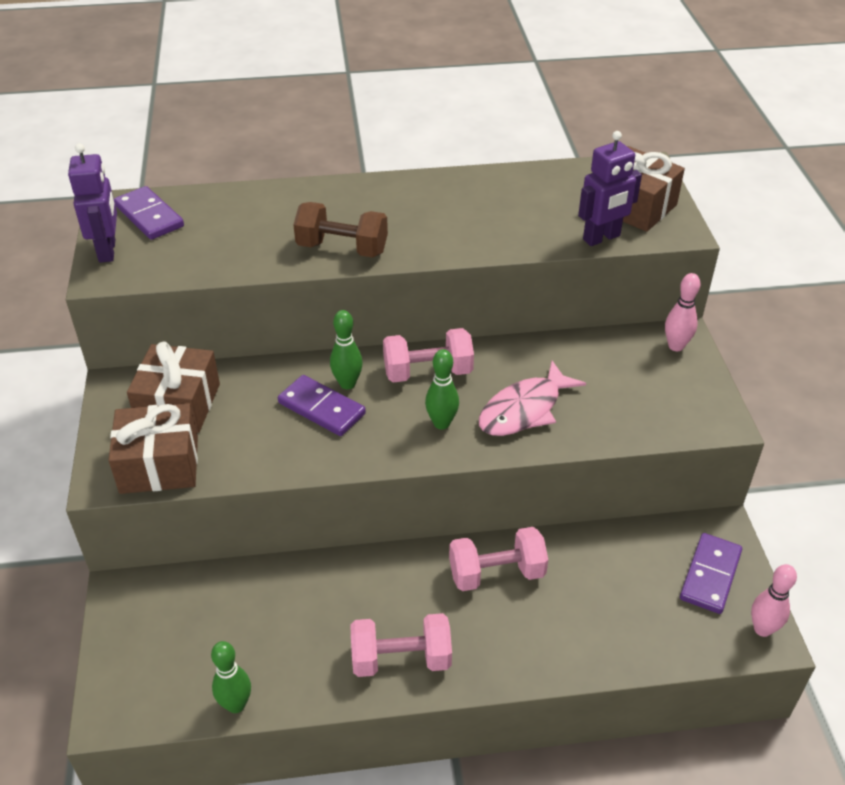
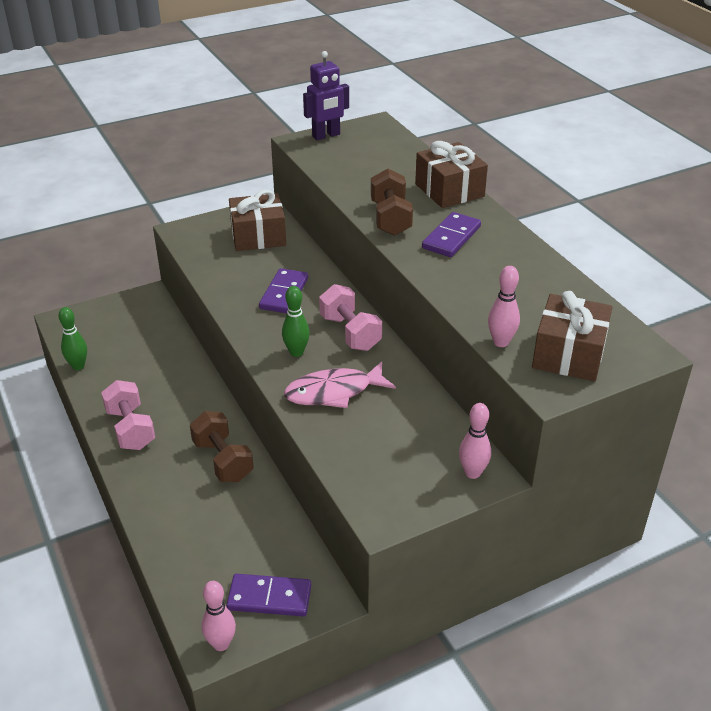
camera: 70 degrees right, 5 degrees down
brown gift [108,403,198,494] -> brown gift moved to [415,141,488,208]
purple domino [114,186,184,240] -> purple domino moved to [422,212,481,257]
green bowling pin [330,310,363,389] -> none
pink dumbbell [449,527,548,591] -> brown dumbbell [190,411,254,482]
pink fish [479,361,586,436] -> pink fish turned 45 degrees counterclockwise [284,362,396,408]
purple robot [578,131,642,246] -> pink bowling pin [488,266,520,347]

